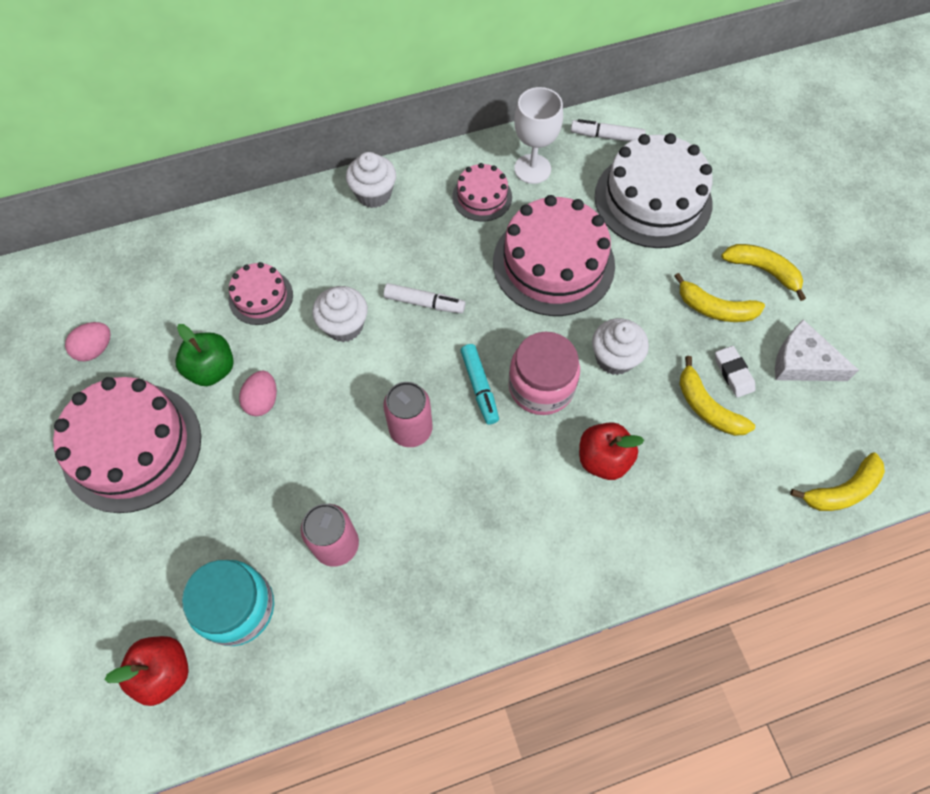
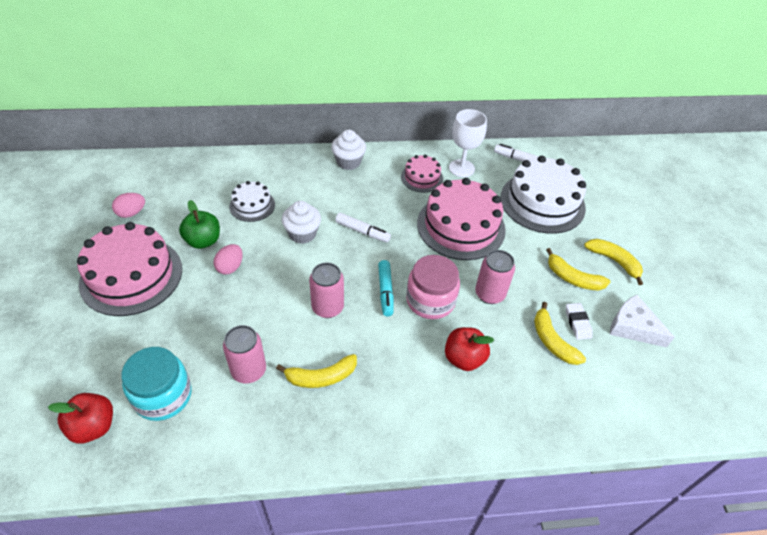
camera: 10 degrees right, 15 degrees down
pink cake [229,262,293,325] -> white cake [229,181,275,222]
white cupcake [592,318,649,375] -> pink can [475,250,515,304]
yellow banana [790,453,885,511] -> yellow banana moved to [276,354,357,388]

